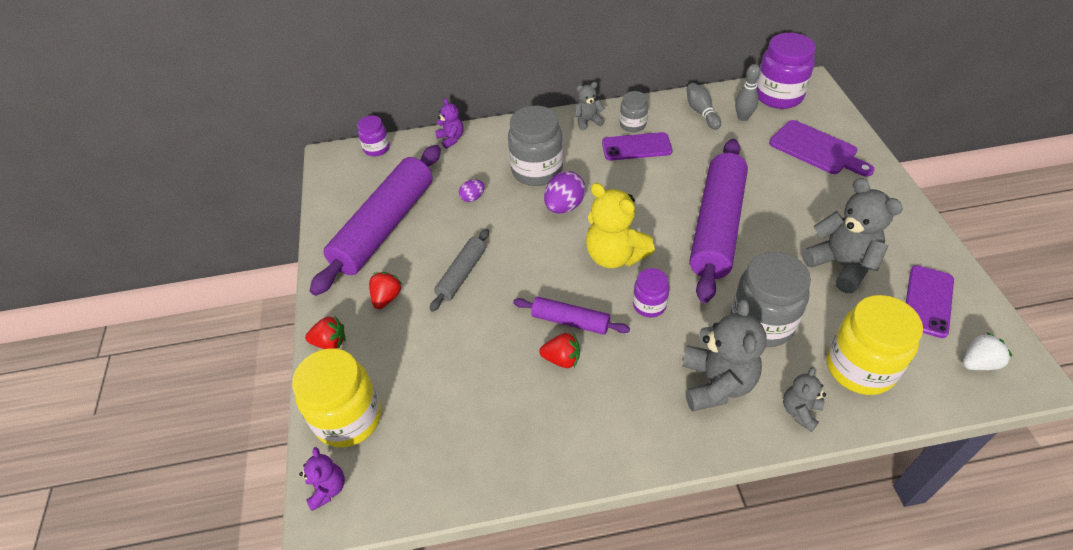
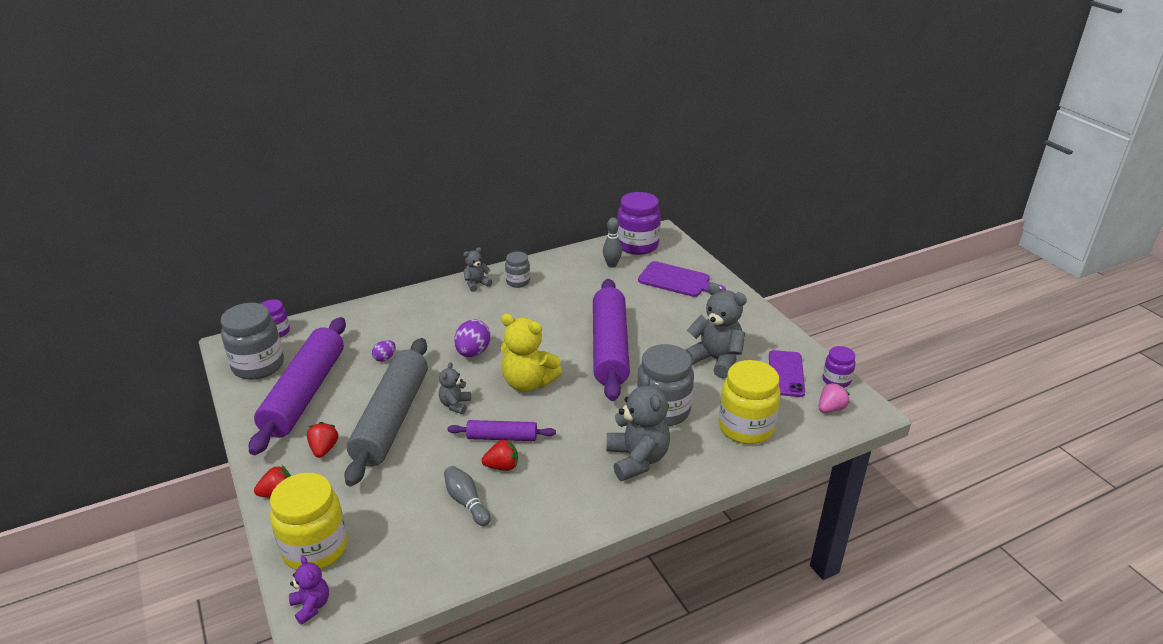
camera: 20 degrees left, 15 degrees down
grey rolling pin [430,229,489,312] -> grey rolling pin [344,338,428,486], size x2.04
purple teddy bear [435,98,464,149] -> none
grey jar [508,106,563,186] -> grey jar moved to [220,303,284,380]
purple phone [602,132,672,161] -> none
purple jar [633,268,669,317] -> purple jar moved to [823,346,856,388]
grey bowling pin [687,83,721,130] -> grey bowling pin moved to [444,466,491,526]
grey teddy bear [783,367,826,432] -> grey teddy bear moved to [439,362,471,414]
white strawberry [963,332,1012,370] -> pink strawberry [819,382,850,413]

